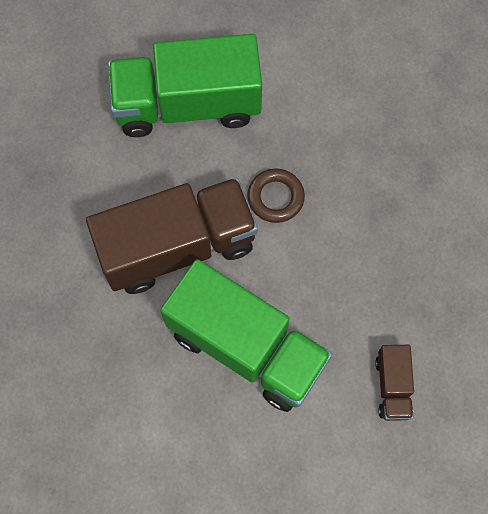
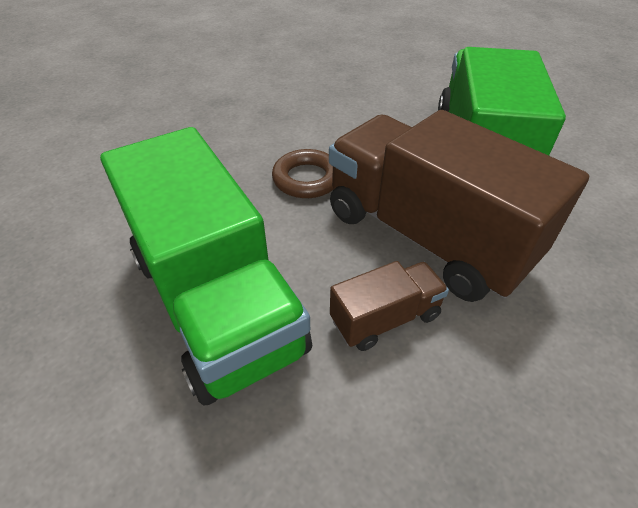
camera: 115 degrees left, 25 degrees down
brown truck [375,345,414,421] -> brown truck moved to [330,261,449,351]

